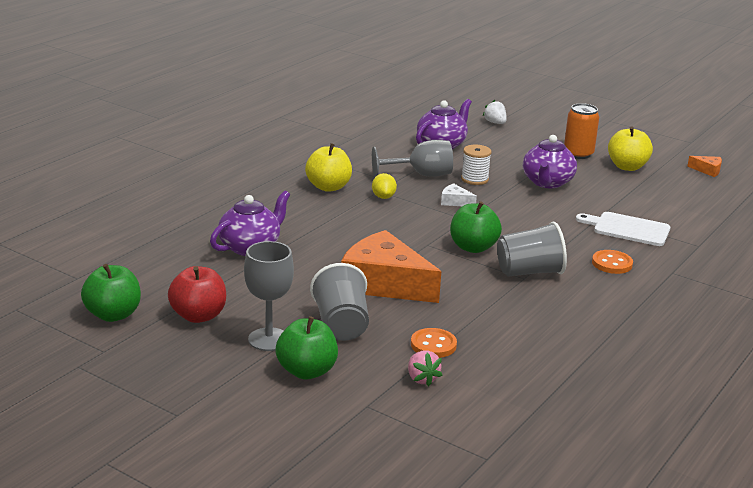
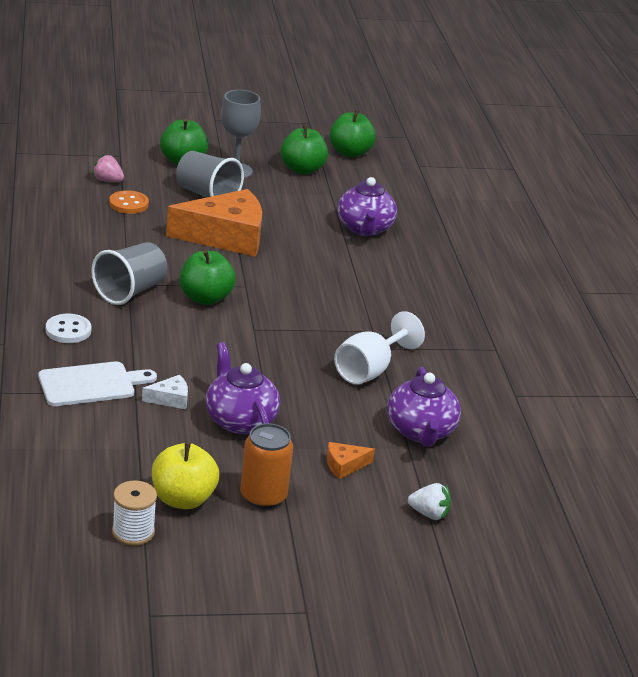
camera: 135 degrees right, 5 degrees up
red apple [168,266,226,323] -> green apple [281,125,328,174]
yellow apple [305,143,352,192] -> none
grey goblet [372,140,453,177] -> white goblet [334,311,425,384]
yellow lemon [372,173,397,199] -> none
white cheese [441,183,477,206] -> white cheese moved to [142,375,188,409]
white spool [461,145,491,185] -> white spool moved to [112,481,157,546]
orange button [592,250,633,274] -> white button [46,314,91,343]
orange cheese [687,156,722,177] -> orange cheese moved to [327,442,375,479]

